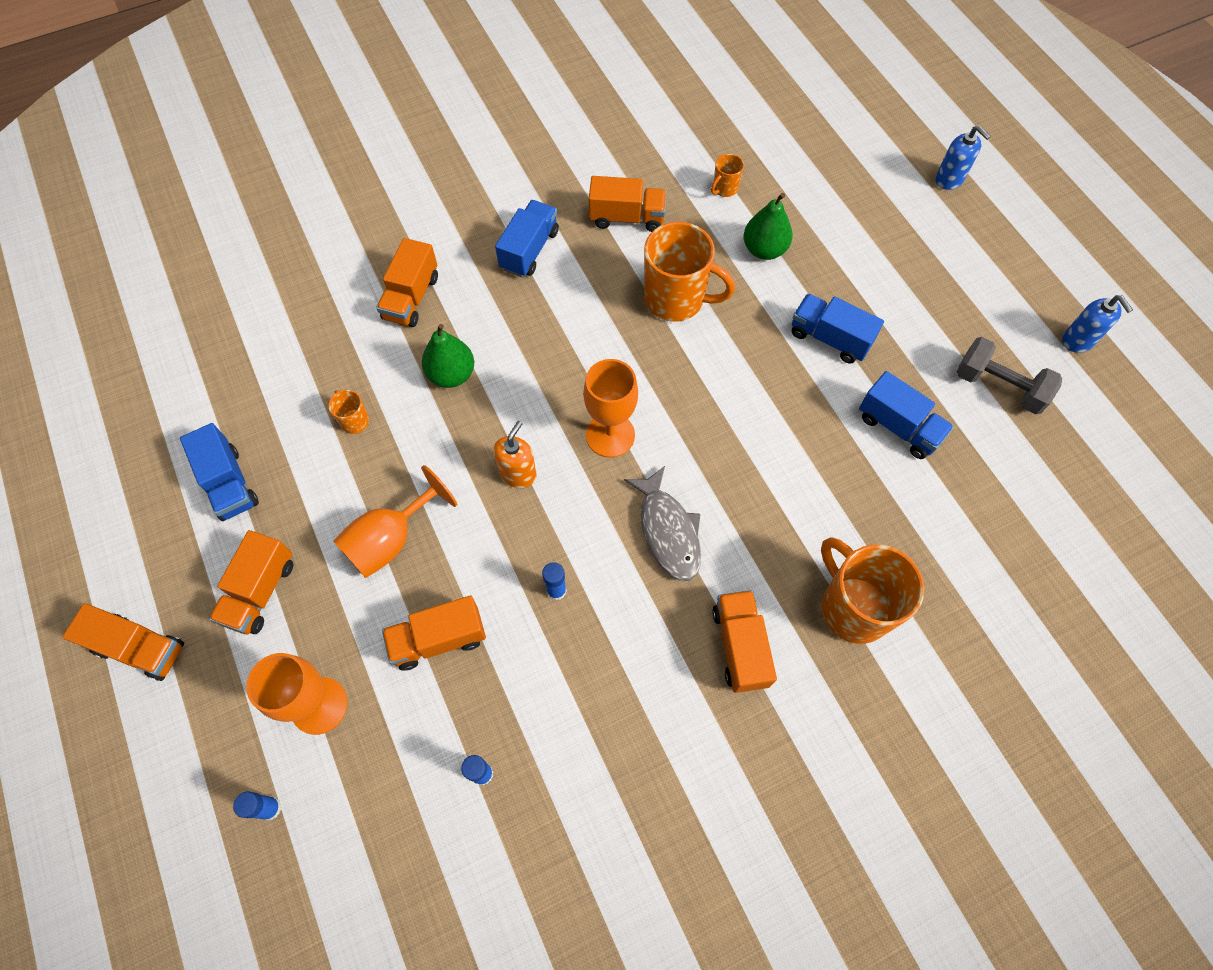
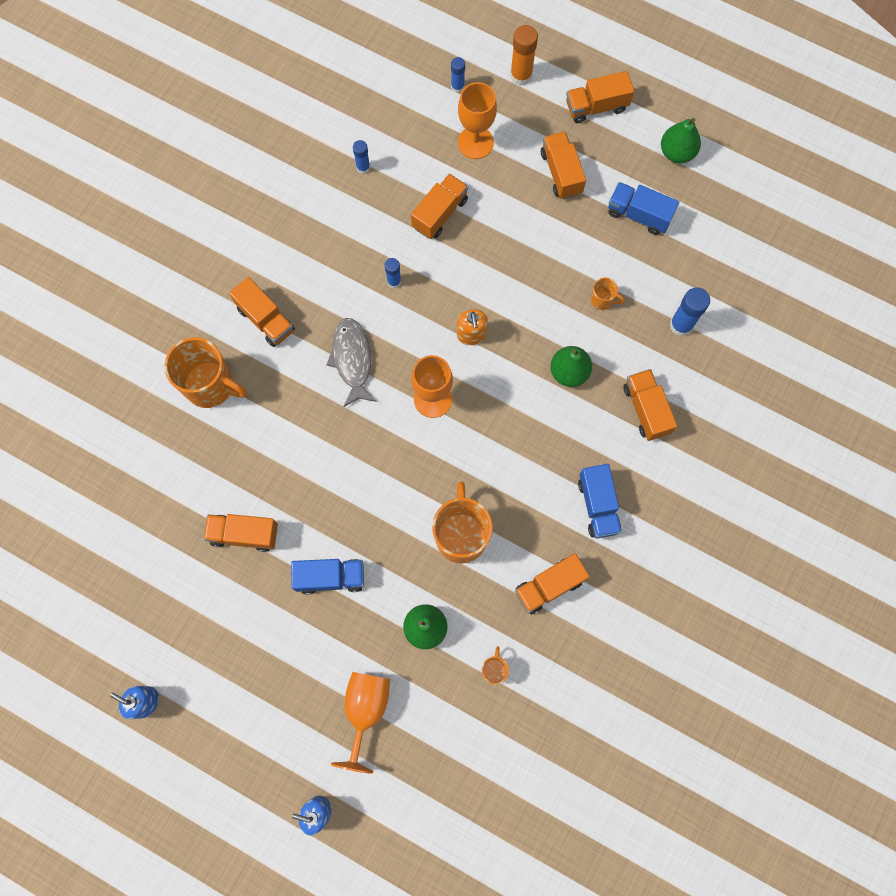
camera: 145 degrees right, 10 degrees up
orange goblet [333,465,457,578] -> orange goblet moved to [331,672,390,774]
grey fish [624,466,701,581] -> grey fish turned 45 degrees clockwise [326,318,377,407]
orange mug [644,222,735,322] -> orange mug turned 105 degrees clockwise [432,482,493,563]
blue truck [859,371,954,459] -> orange truck [203,514,278,552]
grey dumbbell [957,337,1062,415] -> none
none -> orange glue stick [510,25,538,86]
none -> green pear [661,118,701,163]
none -> blue glue stick [670,287,710,336]

